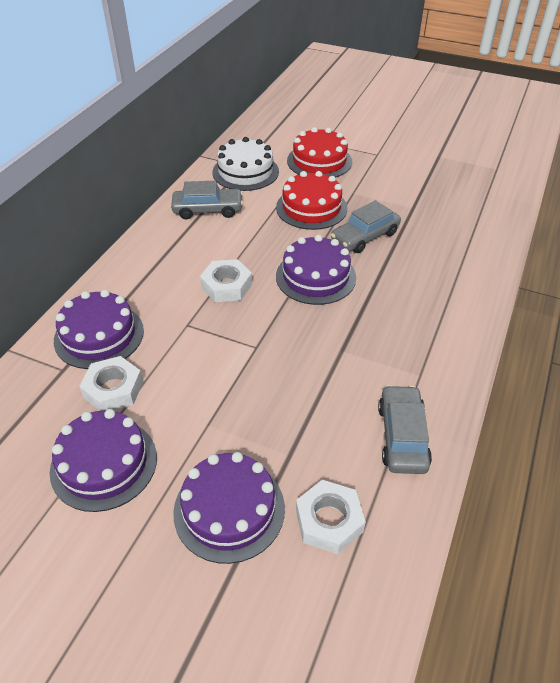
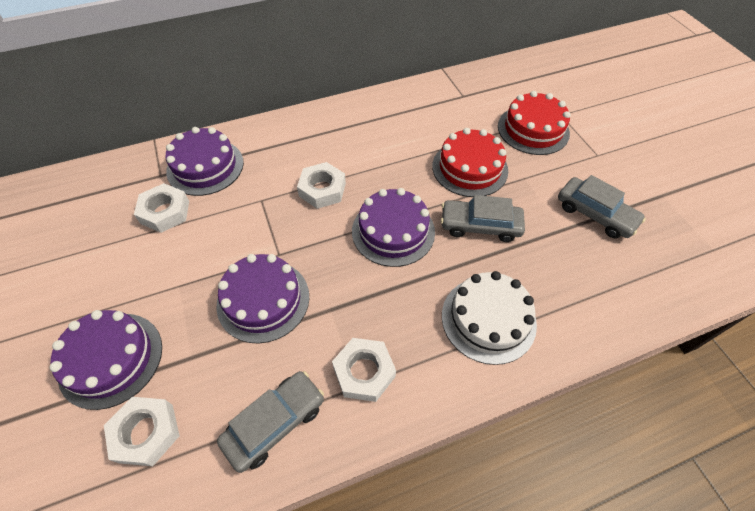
camera: 45 degrees right, 10 degrees up
purple cake [50,409,157,512] -> purple cake moved to [216,254,309,344]
grey car [171,181,243,219] -> grey car moved to [558,175,646,238]
white cake [212,137,279,191] -> white cake moved to [442,271,537,365]
none -> white nut [332,338,396,402]

